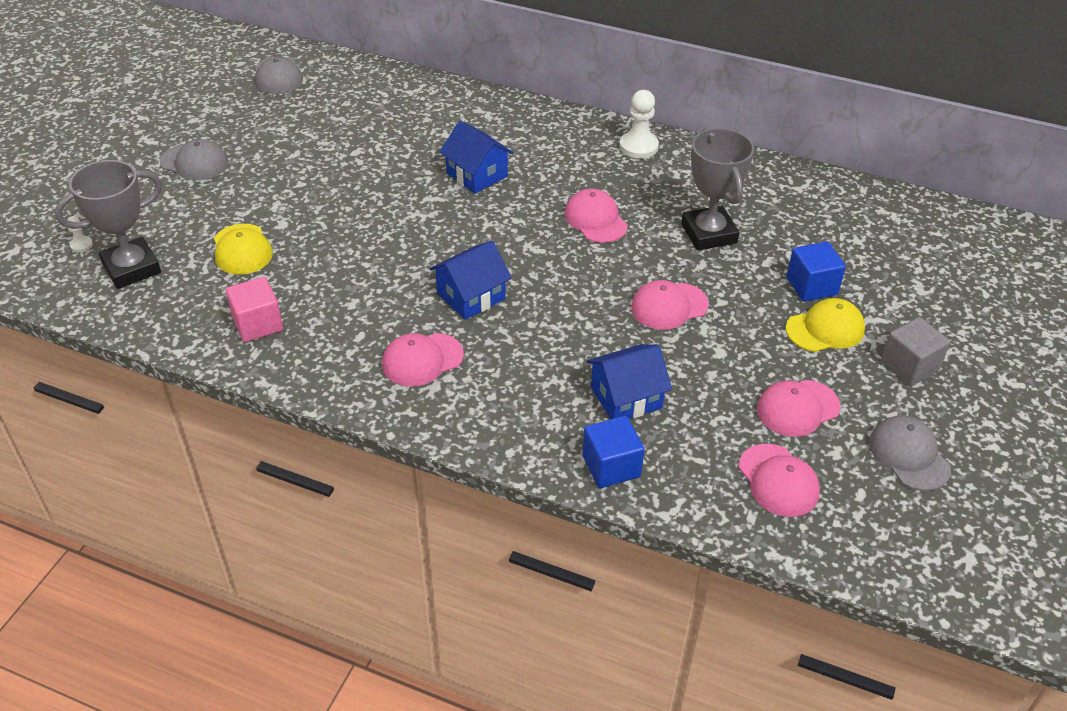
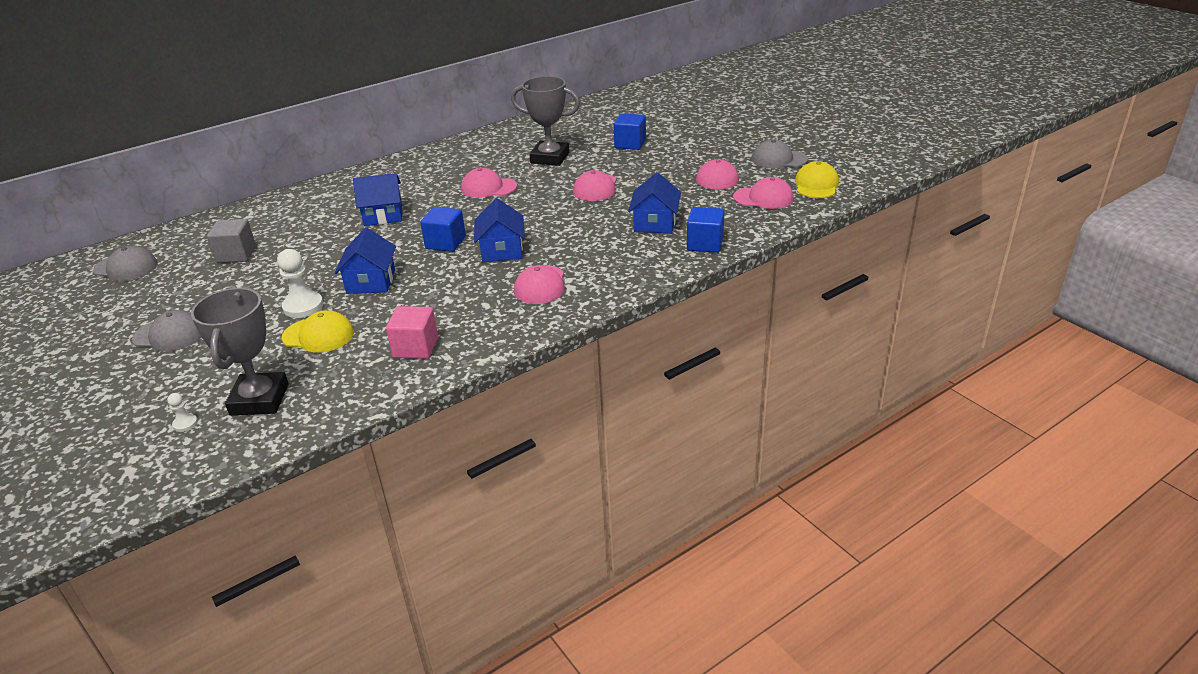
camera: 55 degrees left, 10 degrees down
grey cap [160,139,229,180] -> grey cap turned 45 degrees clockwise [132,310,202,352]
white pawn [620,90,659,159] -> white pawn moved to [277,249,323,318]
yellow cap [786,298,865,352] -> yellow cap moved to [795,161,839,198]
grey cube [881,317,951,386] -> grey cube moved to [207,219,256,263]
none -> blue house [335,228,396,294]
none -> blue cube [420,207,466,252]

